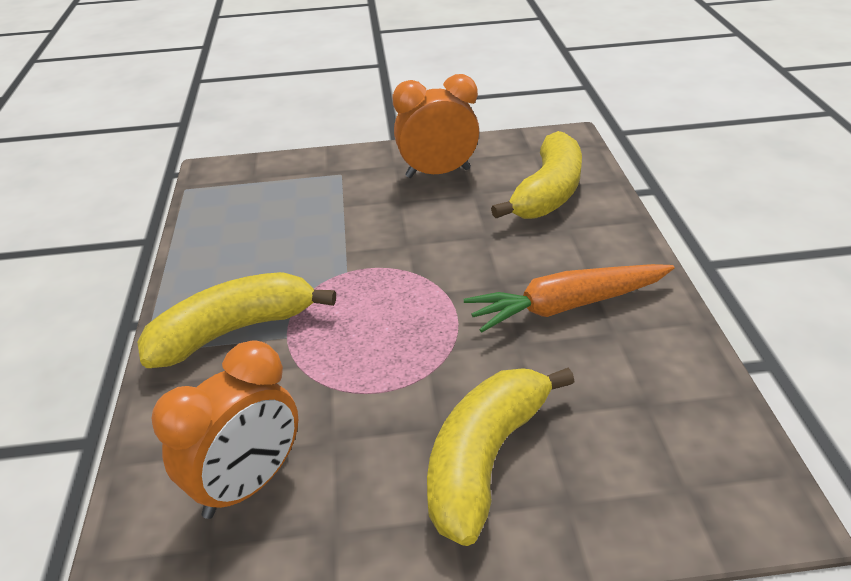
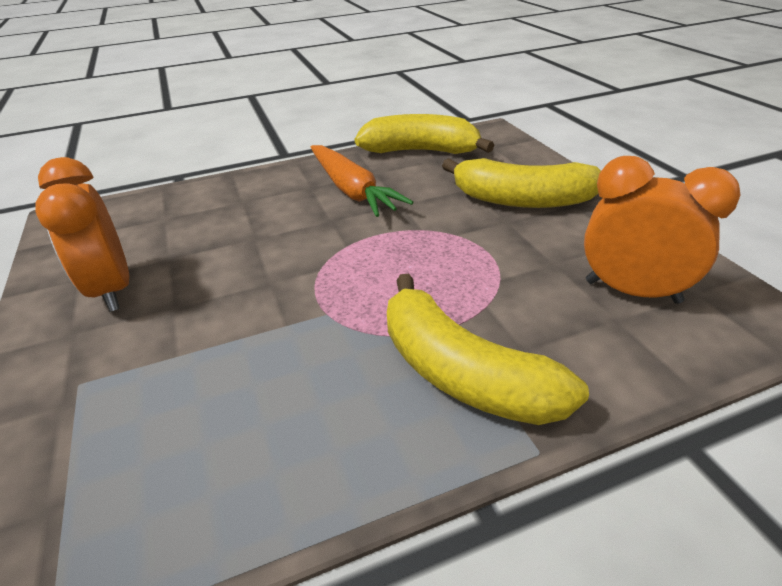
camera: 105 degrees left, 0 degrees up
yellow banana [491,131,582,219] -> yellow banana moved to [355,114,494,154]

